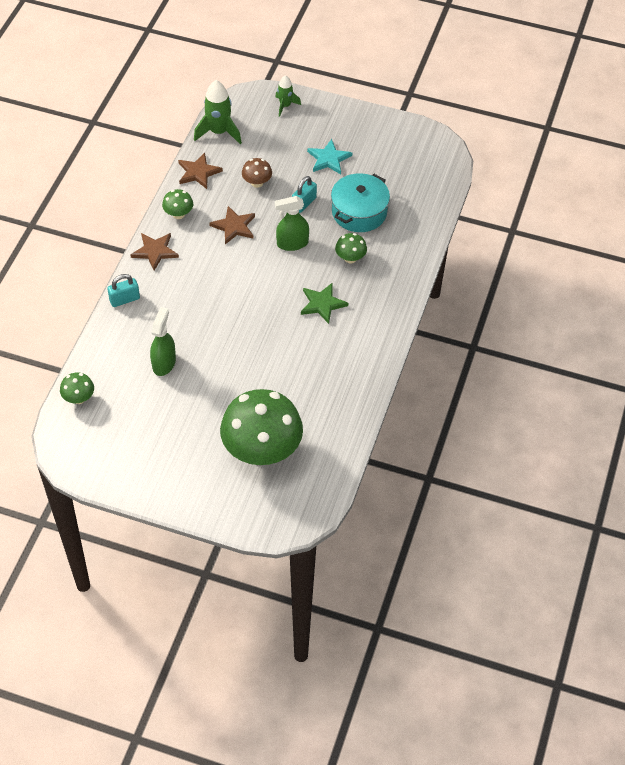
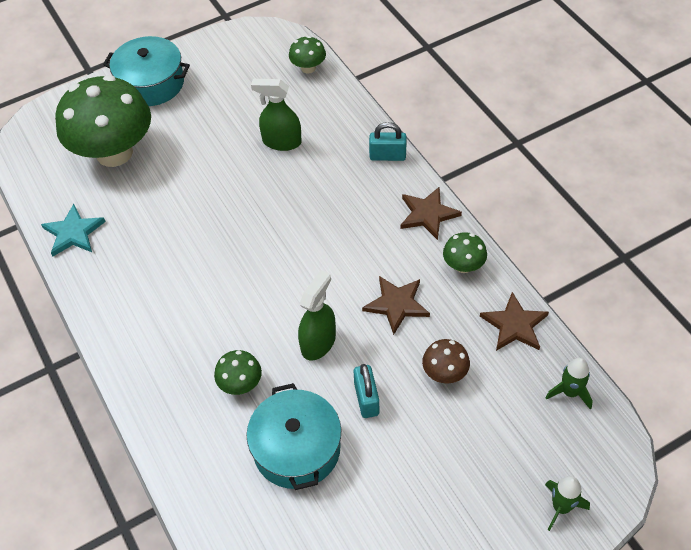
camera: 135 degrees right, 0 degrees up
turquoise padlock [107,274,140,307] -> turquoise padlock turned 75 degrees clockwise [369,122,407,161]
green spray bottle [150,307,176,376] -> green spray bottle turned 135 degrees clockwise [251,79,302,151]
green rocket [194,80,242,144] -> green rocket [546,358,593,409], size x0.59
green star [301,283,348,324] -> none
turquoise star [307,139,352,174] -> turquoise star moved to [41,204,106,256]
none -> turquoise pot [103,36,190,106]

